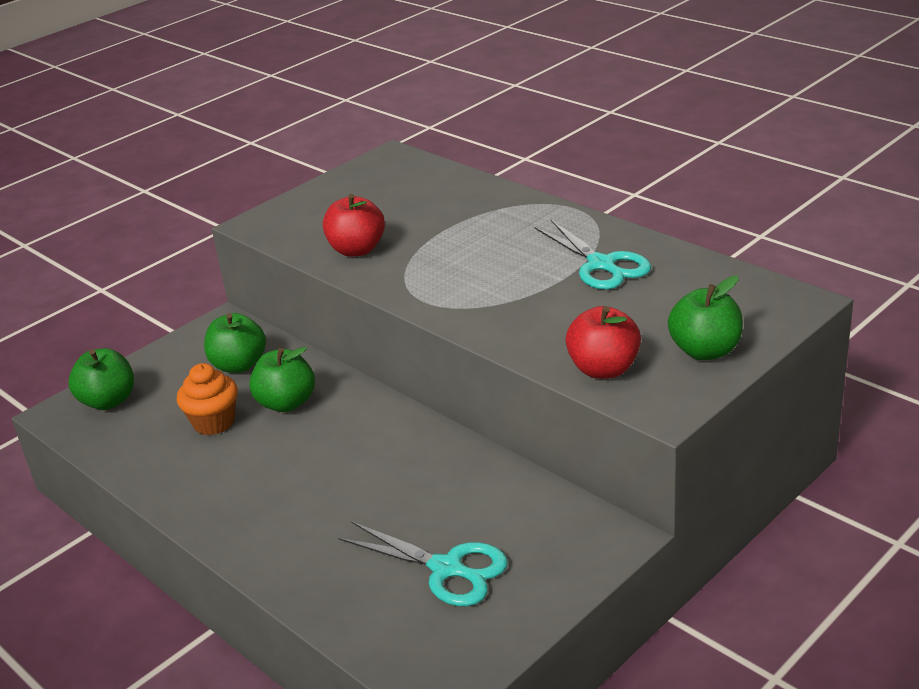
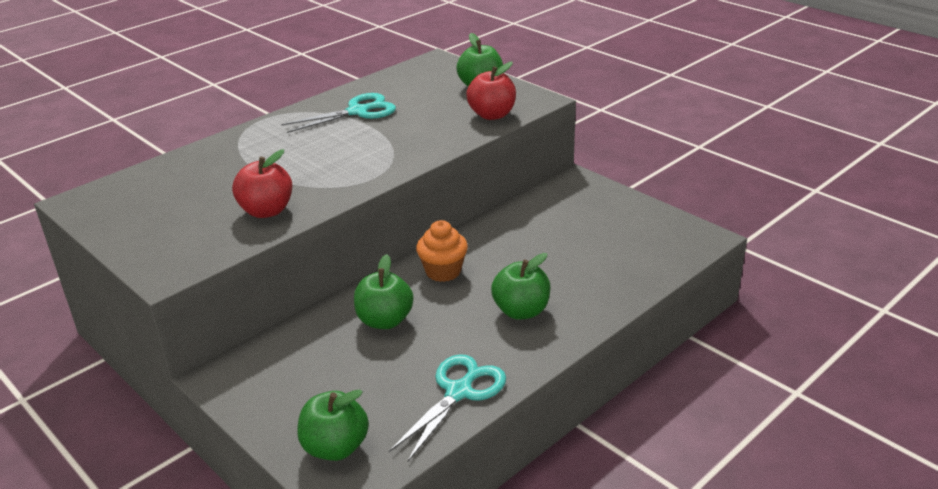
camera: 90 degrees left, 0 degrees up
orange cupcake [177,363,238,435] -> orange cupcake moved to [416,220,468,282]
green apple [204,313,266,373] -> green apple moved to [491,253,551,320]
turquoise scissors [338,521,508,606] -> turquoise scissors moved to [389,354,506,463]

